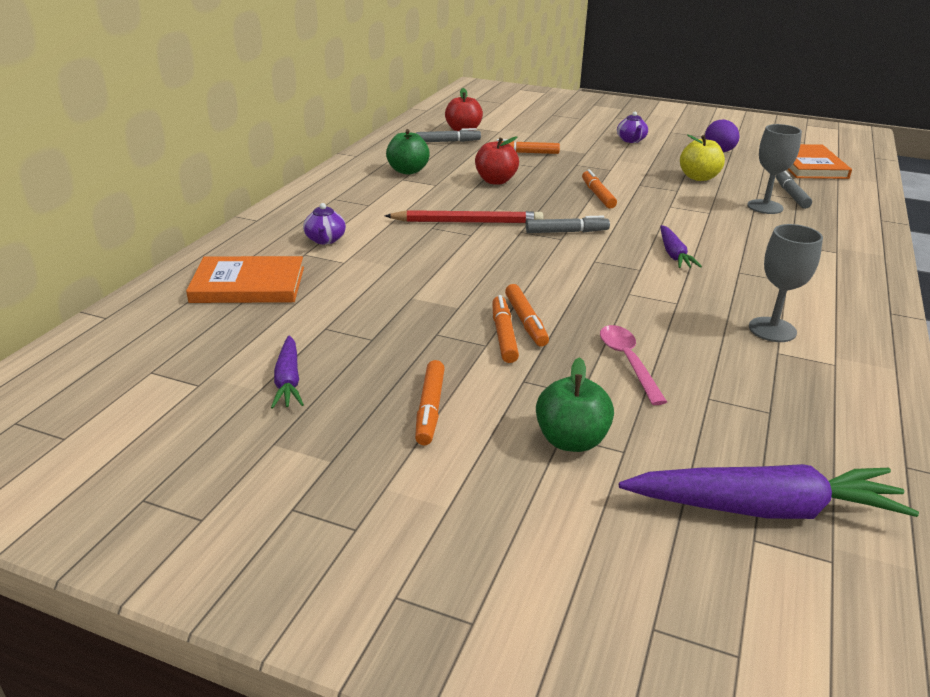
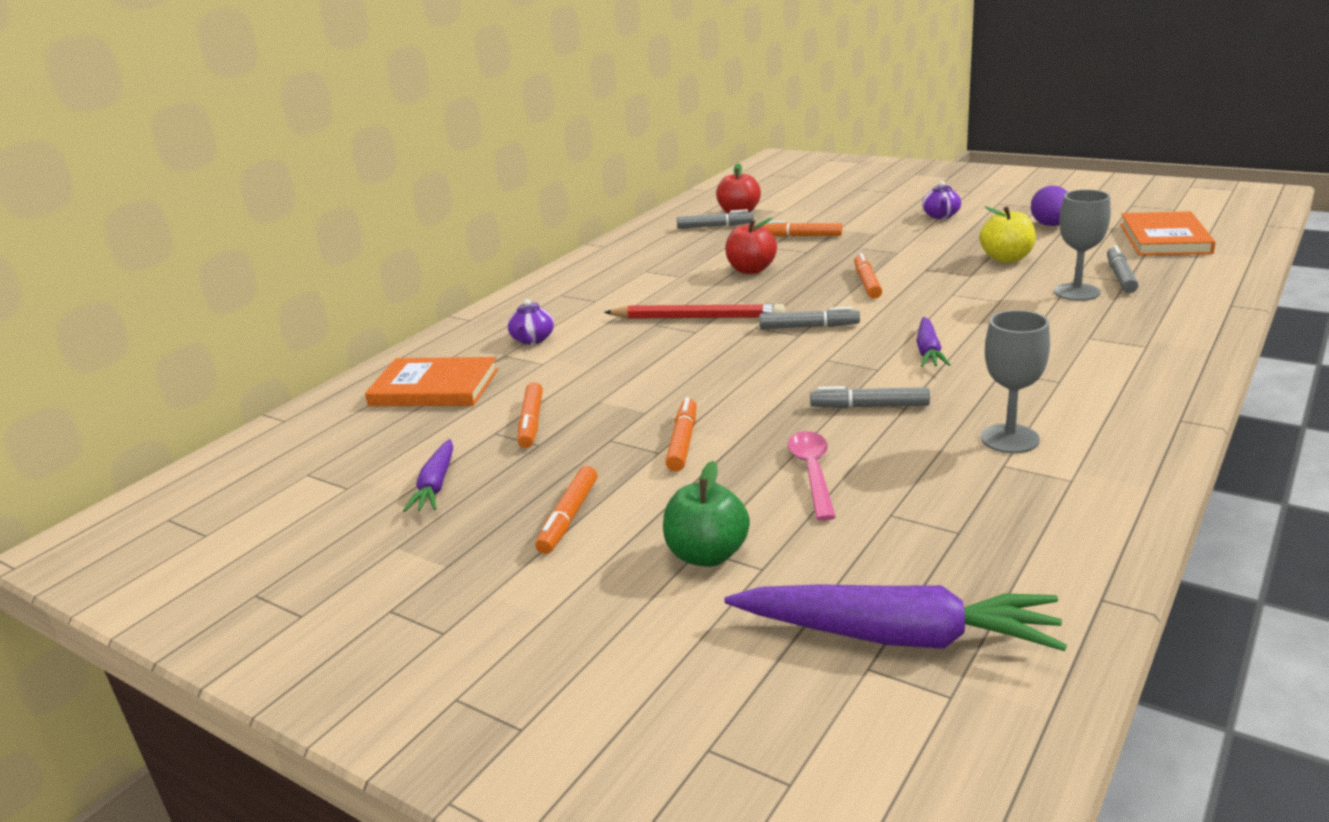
camera: 15 degrees right, 5 degrees down
green apple [386,129,430,175] -> none
orange marker [505,284,549,347] -> orange marker moved to [518,382,543,448]
none -> grey marker [810,386,930,408]

